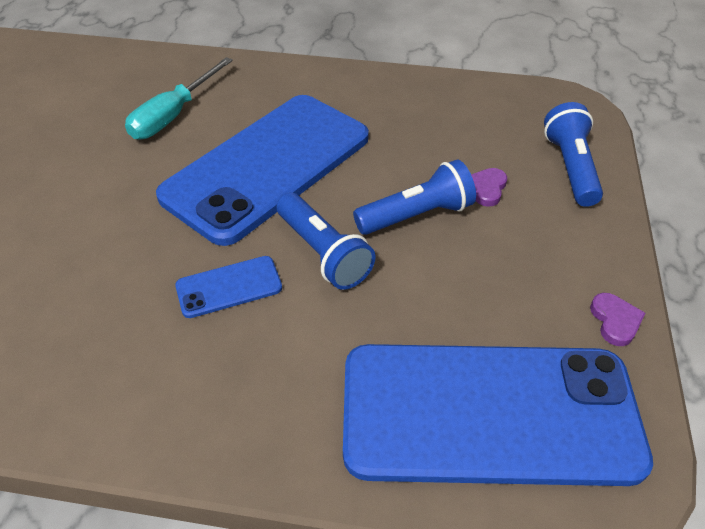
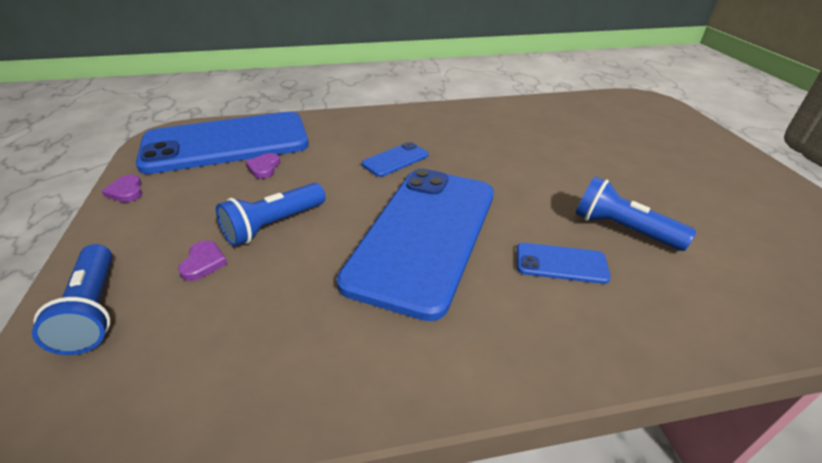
camera: 160 degrees right, 10 degrees down
turquoise screwdriver [125,57,233,139] -> blue phone [517,243,611,284]
blue flashlight [277,193,376,290] -> blue flashlight moved to [576,177,696,251]
none -> purple heart [245,153,280,179]

